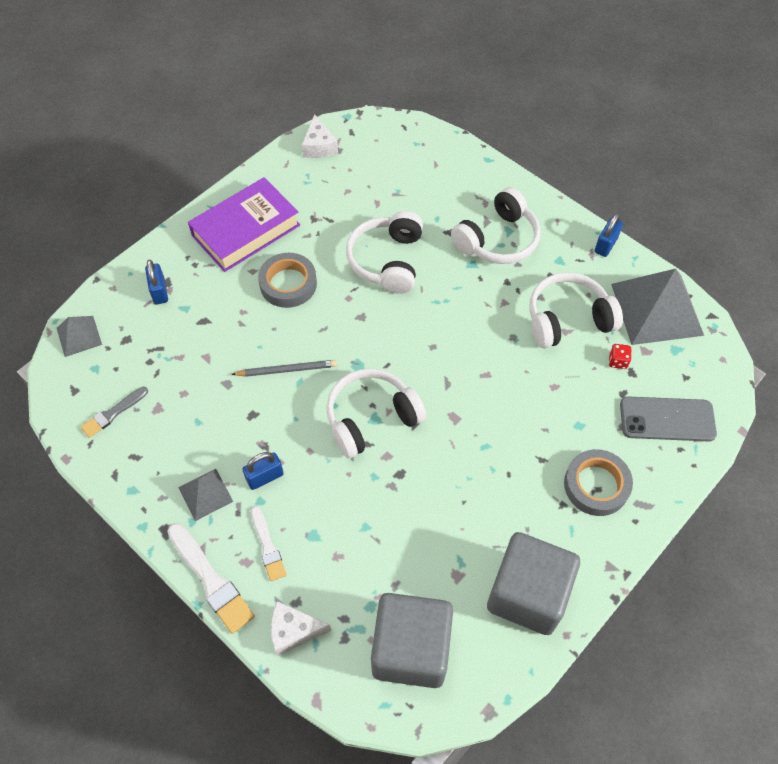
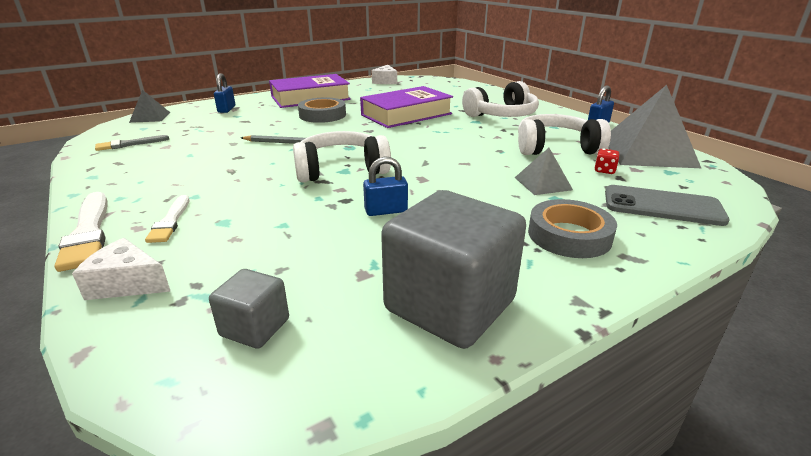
camera: 15 degrees right, 30 degrees down
grey pyramid [178,469,233,521] -> grey pyramid moved to [515,148,573,195]
blue padlock [243,452,284,490] -> blue padlock moved to [363,156,408,216]
white headphones [346,211,423,294] -> purple book [360,86,453,128]
grey cube [371,593,453,688] -> grey cube [209,269,289,349], size x0.49

